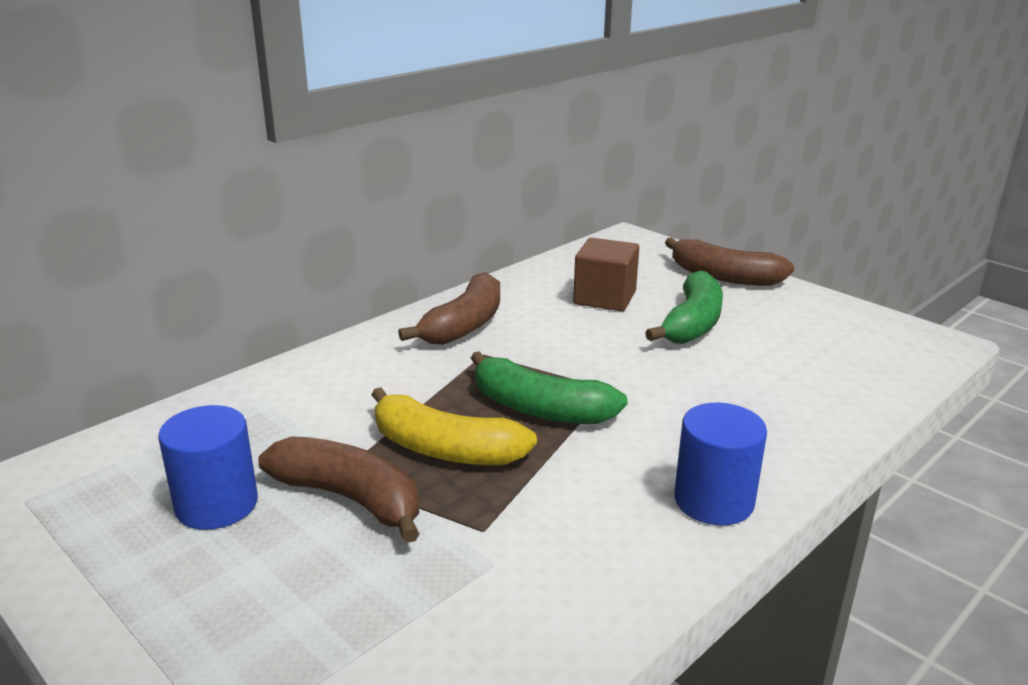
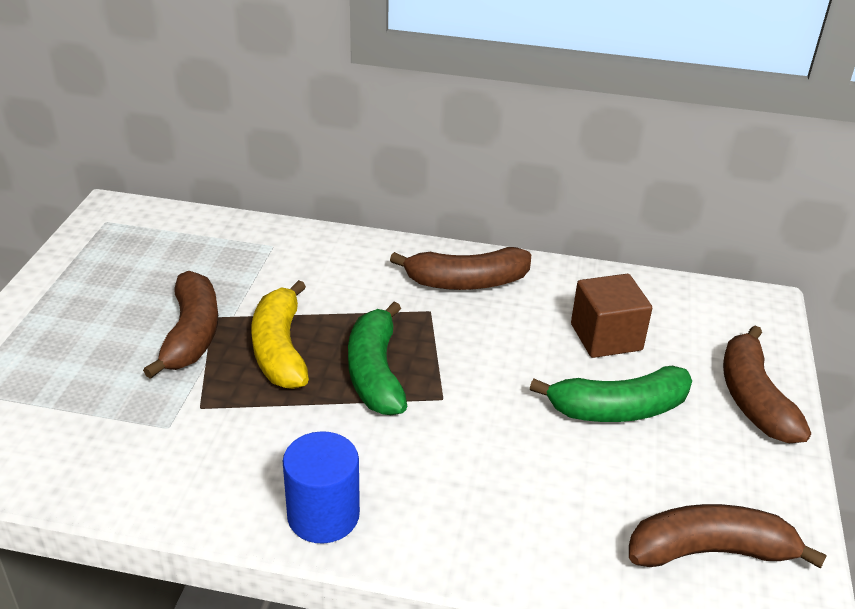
camera: 55 degrees right, 10 degrees up
blue cylinder [158,405,258,530] -> none
none -> brown banana [629,504,827,569]

